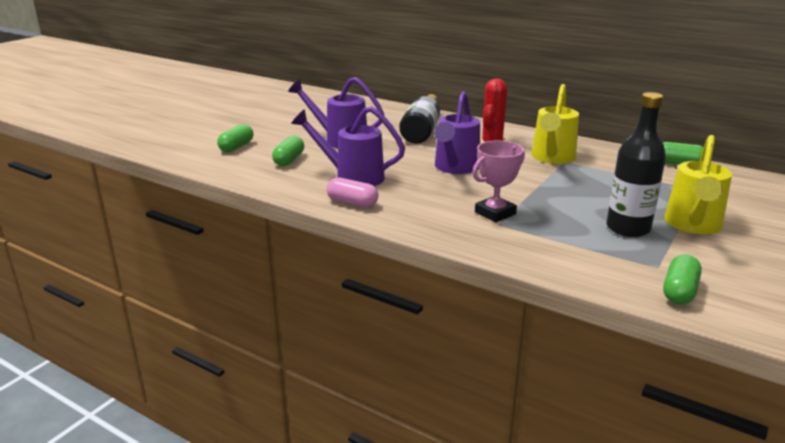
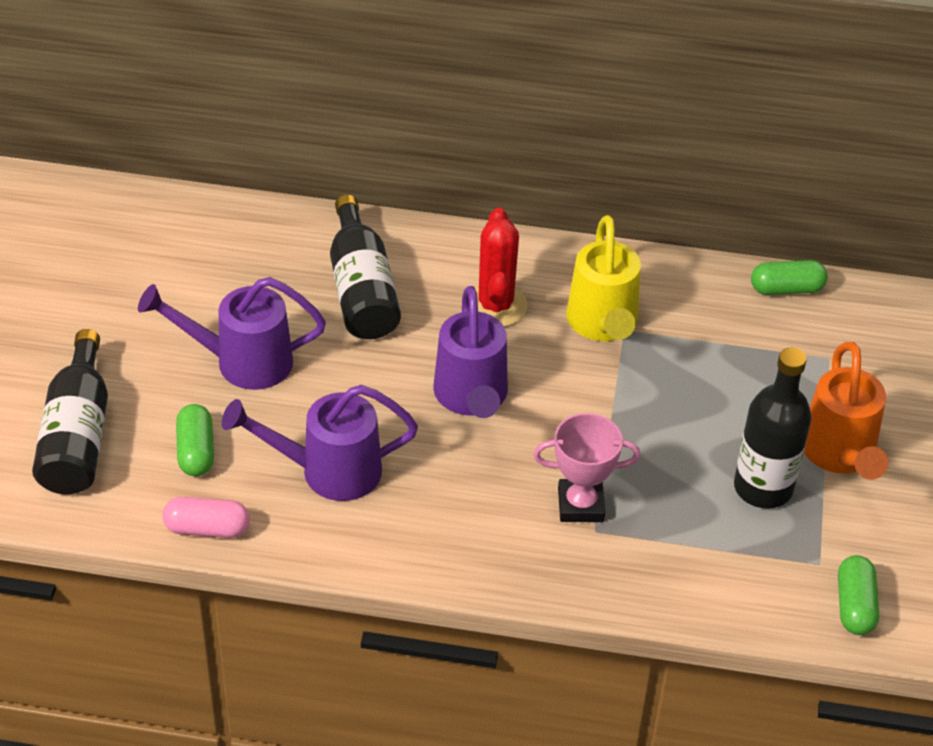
camera: 25 degrees left, 20 degrees up
green capsule [217,124,254,152] -> black bottle [32,329,108,494]
pink capsule [327,177,378,208] -> pink capsule moved to [162,497,250,538]
pink trophy [472,140,525,222] -> pink trophy turned 60 degrees clockwise [533,413,640,522]
yellow watering can [664,135,732,234] -> orange watering can [804,342,888,480]

